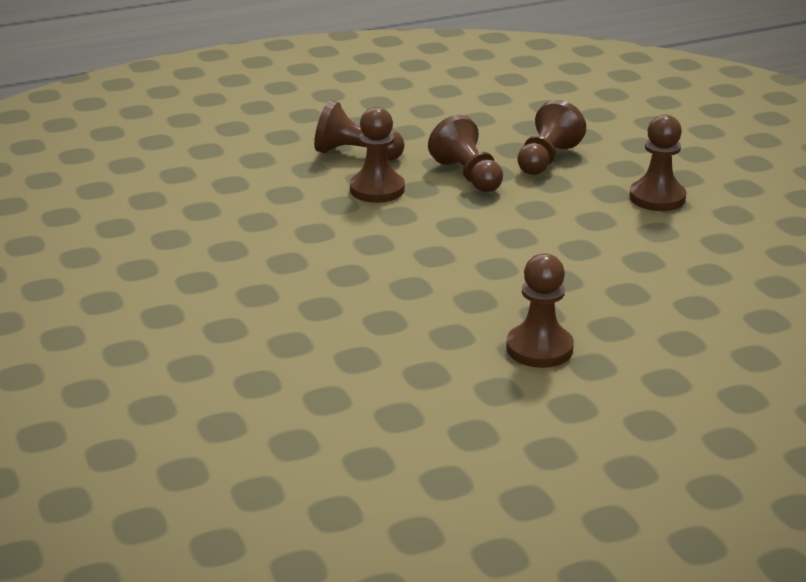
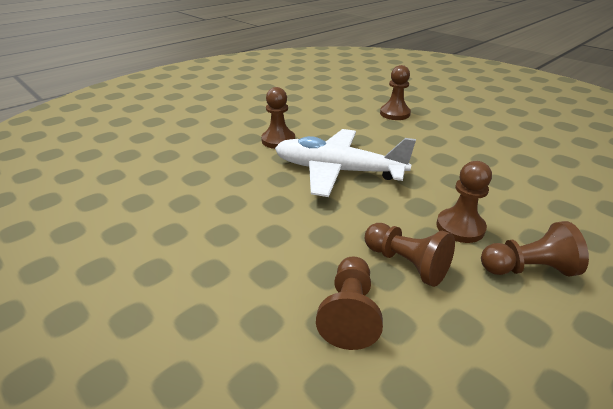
camera: 160 degrees right, 5 degrees up
brown pawn [629,114,686,211] -> brown pawn moved to [380,65,411,120]
none -> white plane [275,129,416,197]

